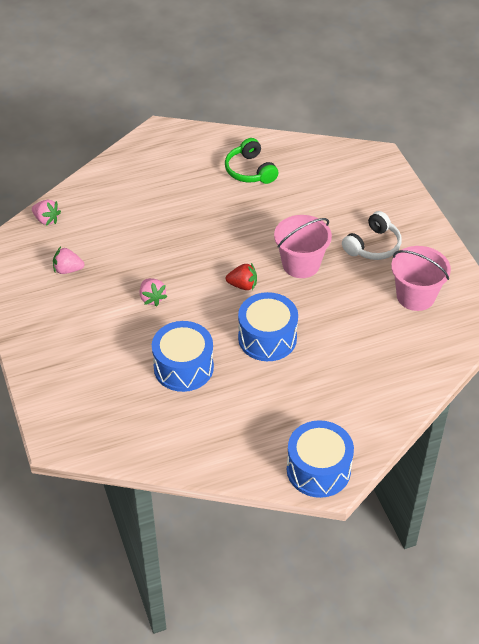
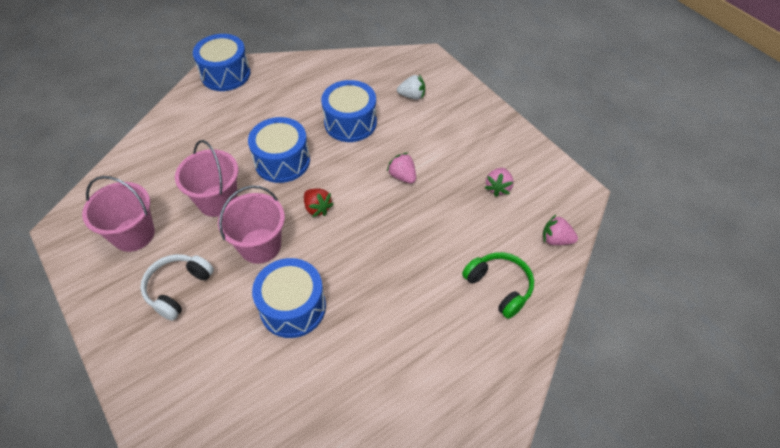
camera: 165 degrees right, 5 degrees up
pink strawberry [53,247,85,274] -> pink strawberry turned 120 degrees clockwise [485,168,514,197]
green headphones [225,138,278,184] -> green headphones moved to [462,252,534,319]
red strawberry [226,263,257,290] -> red strawberry turned 120 degrees counterclockwise [304,188,334,217]
none -> pink bucket [175,140,238,217]
none -> blue drum [252,258,326,338]
none -> white strawberry [397,74,425,100]

